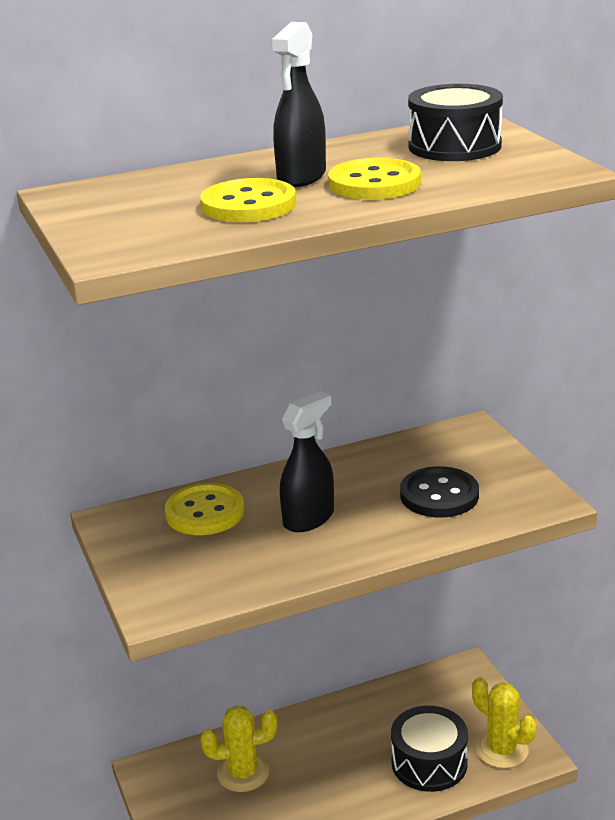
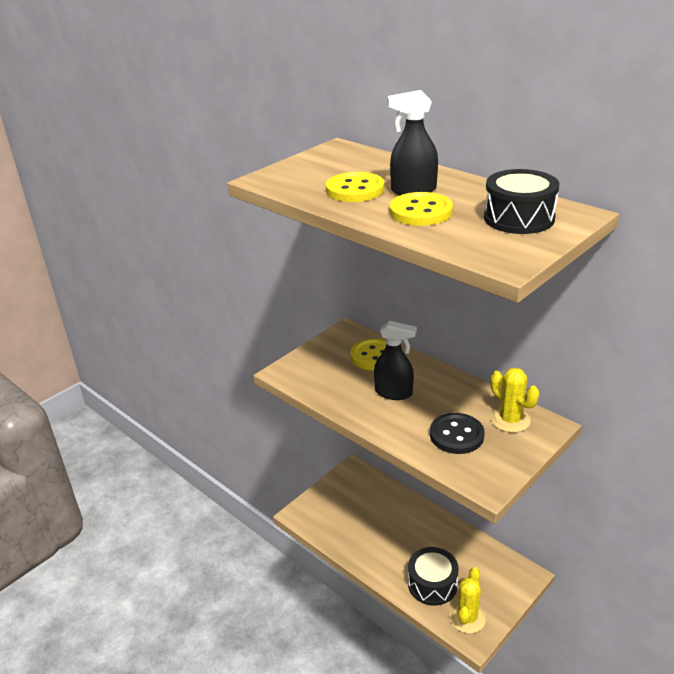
camera: 65 degrees right, 5 degrees up
yellow cactus [200,705,278,792] -> yellow cactus moved to [490,367,539,433]

